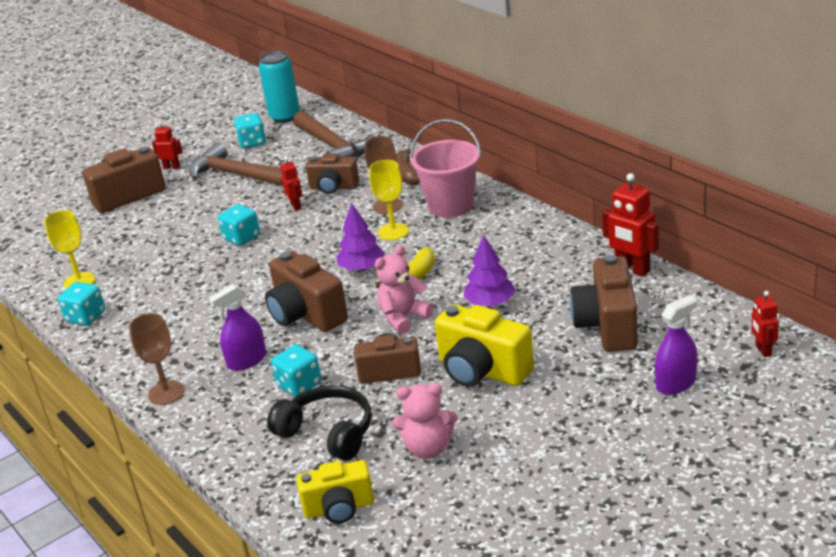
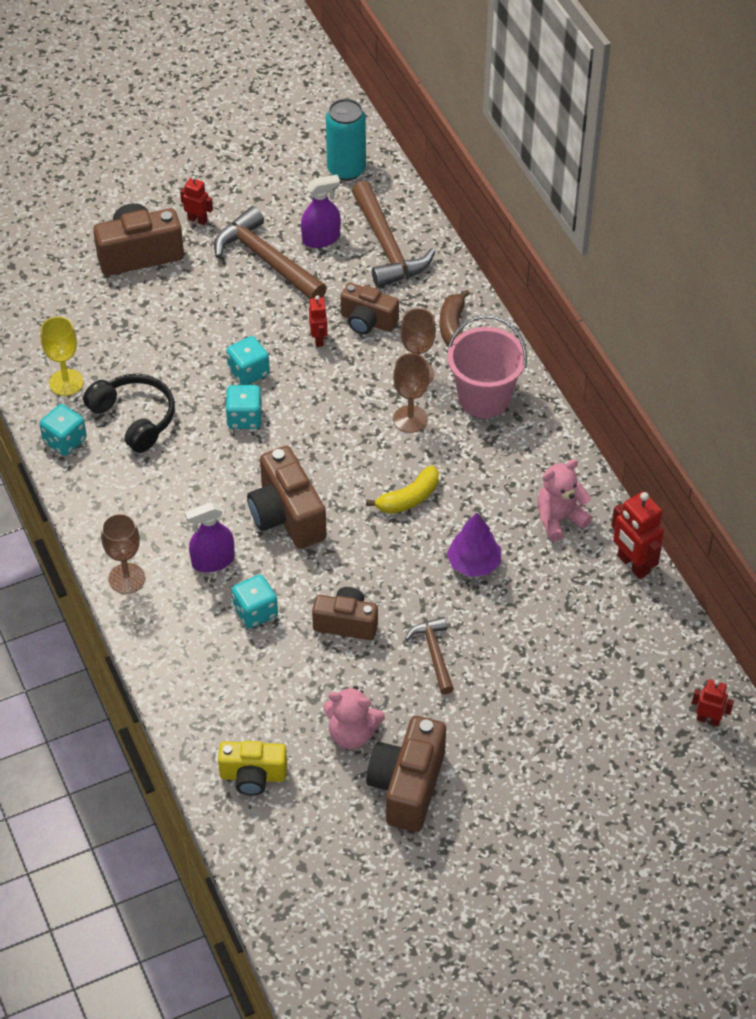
camera: 10 degrees right, 20 degrees up
turquoise dice [234,113,266,149] -> turquoise dice moved to [225,385,262,429]
black headphones [267,385,372,461] -> black headphones moved to [83,374,175,453]
purple tree [337,203,385,271] -> none
yellow goblet [369,160,409,240] -> brown goblet [393,353,429,433]
pink teddy bear [375,246,433,334] -> pink teddy bear moved to [537,459,592,542]
yellow camera [435,304,534,387] -> brown hammer [405,617,454,694]
brown camera [570,255,638,352] -> brown camera moved to [366,716,446,832]
purple spray bottle [655,295,697,395] -> purple spray bottle moved to [301,175,341,248]
red robot [751,291,779,357] -> red robot turned 105 degrees clockwise [692,679,734,726]

